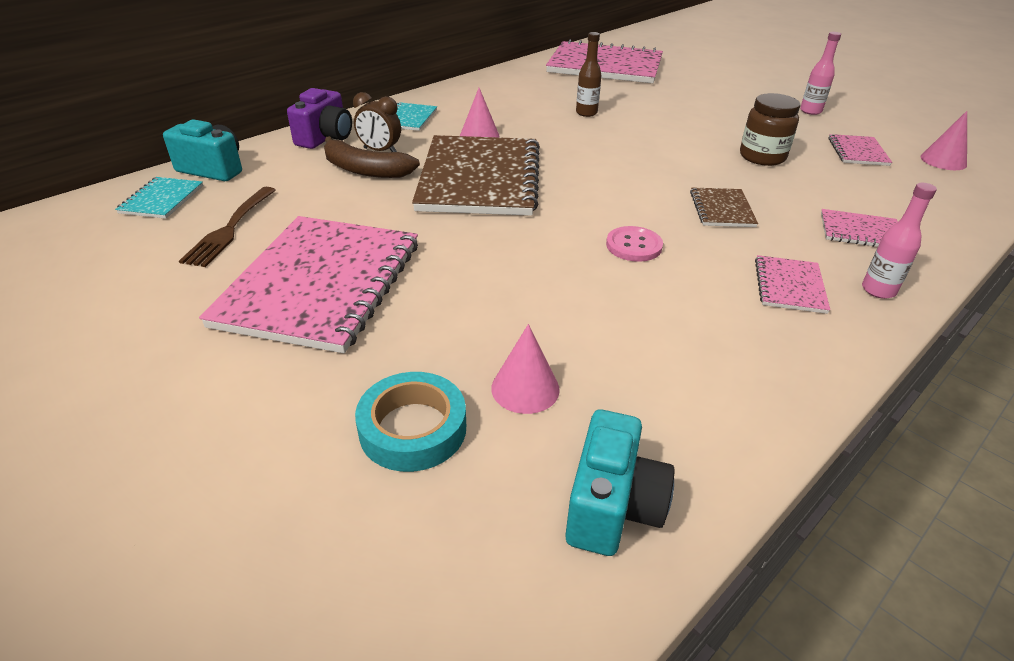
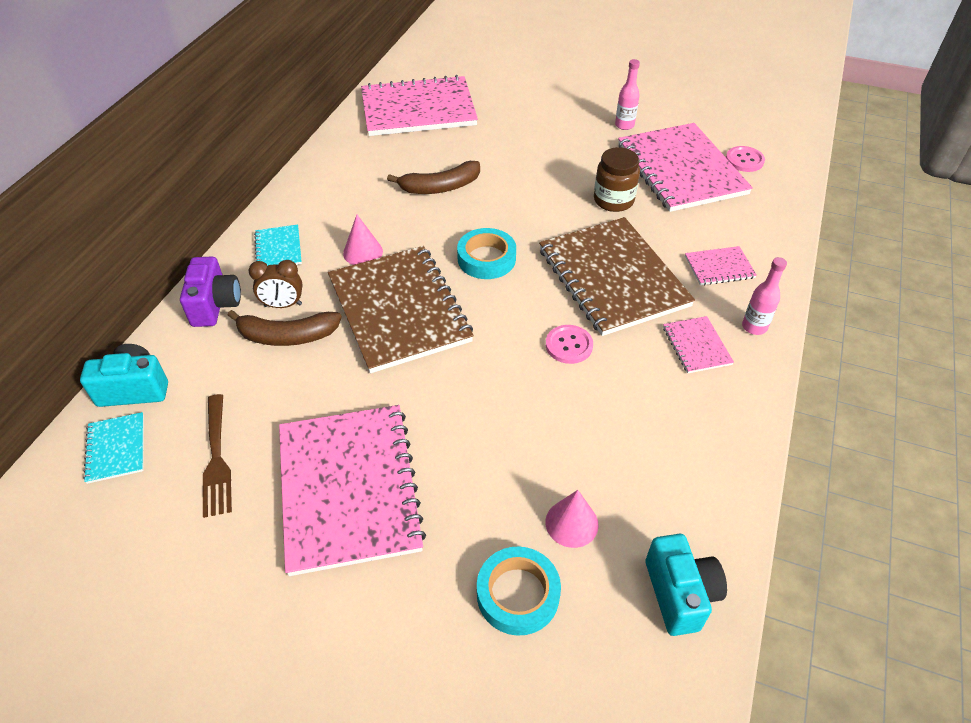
camera: 25 degrees left, 10 degrees up
brown bottle [576,32,602,117] -> brown banana [387,161,480,194]
brown notebook [690,187,758,227] -> brown notebook [539,217,695,336], size x2.27
pink notebook [828,134,892,166] -> pink notebook [618,123,753,212], size x2.27
pink cone [921,111,967,170] -> pink button [726,146,765,172]
none -> turquoise tape [457,228,516,279]

